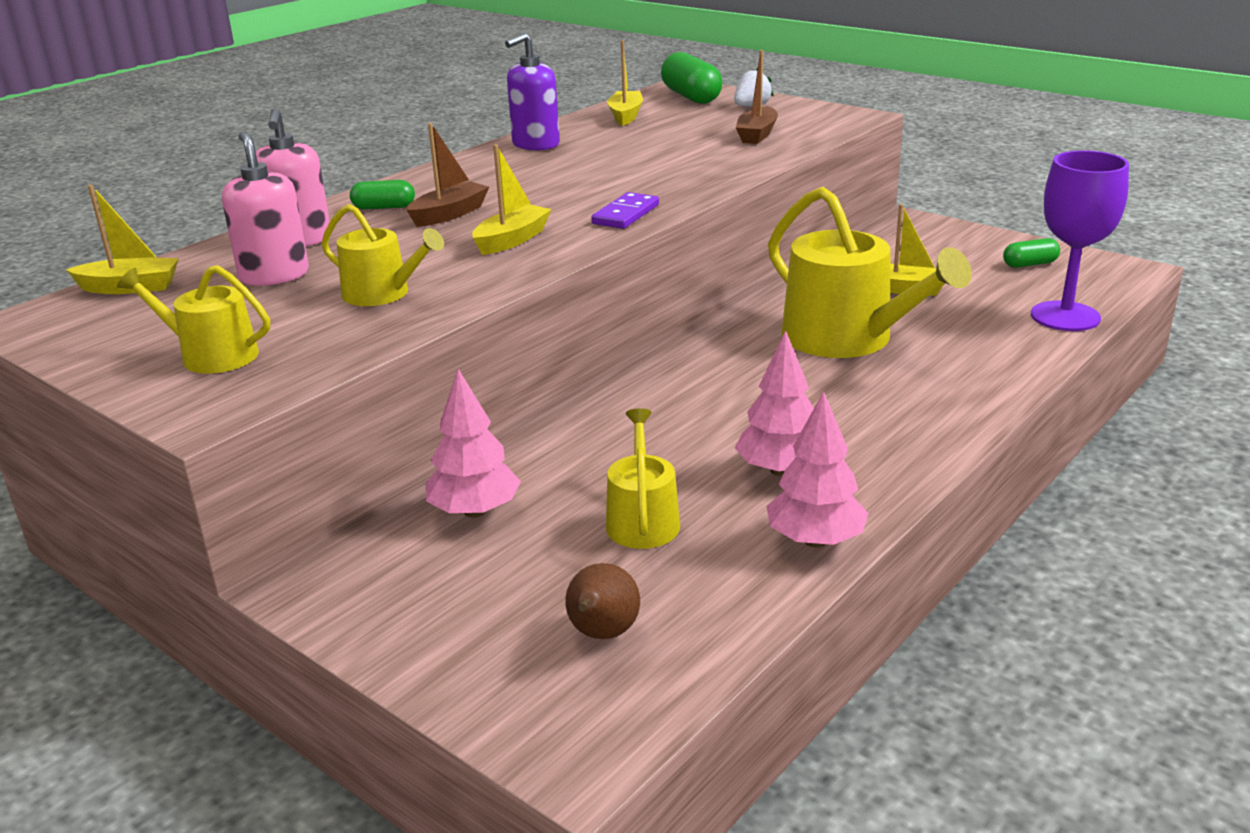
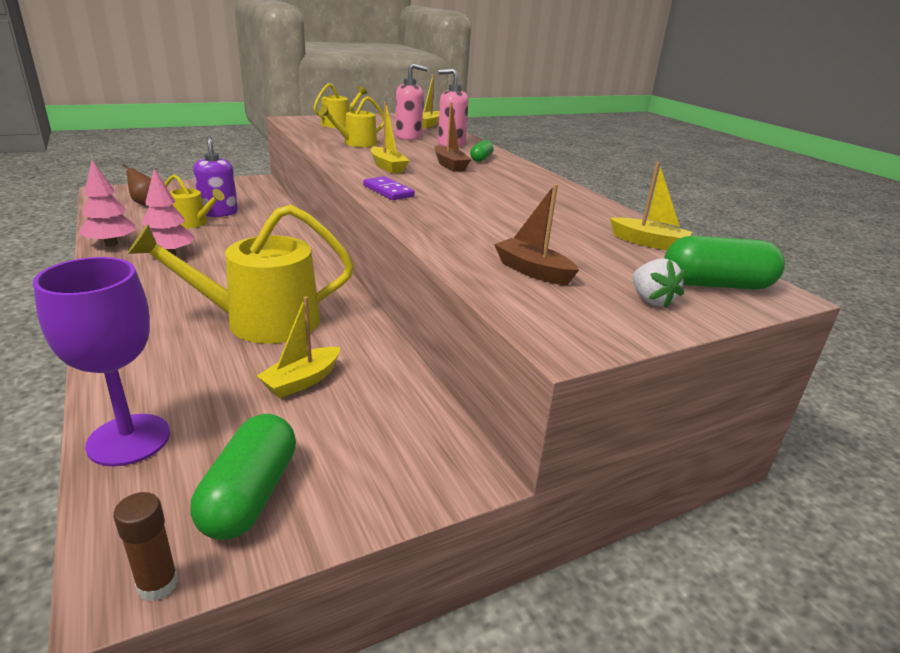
camera: 110 degrees right, 0 degrees up
pink tree [426,369,521,518] -> none
purple soap dispenser [505,33,560,151] -> purple soap dispenser moved to [193,136,238,217]
green capsule [1003,238,1060,268] -> green capsule [190,414,296,540], size x1.81
none -> brown glue stick [113,492,178,601]

